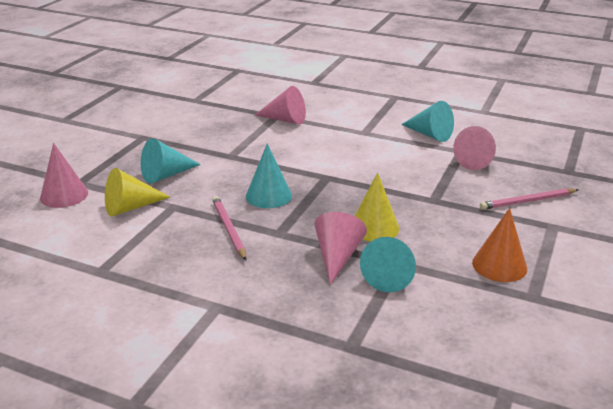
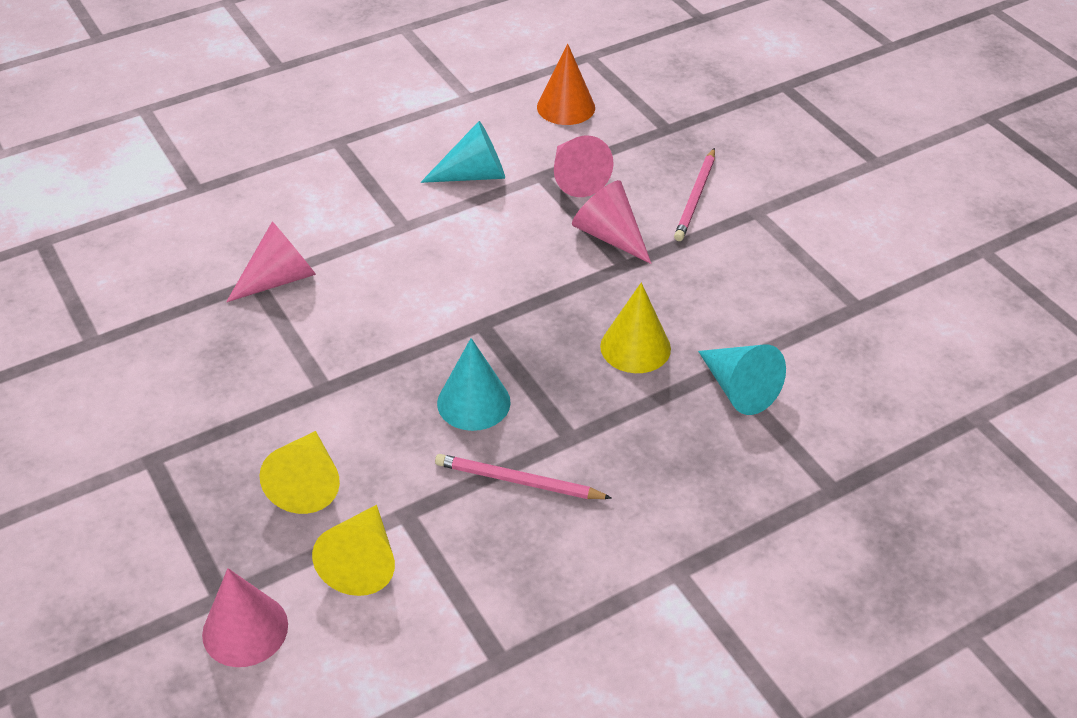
camera: 55 degrees left, 15 degrees up
turquoise cone [141,138,201,184] -> yellow cone [259,431,340,514]
pink cone [315,212,367,285] -> pink cone moved to [572,180,652,264]
orange cone [472,208,527,282] -> orange cone moved to [537,44,595,125]

